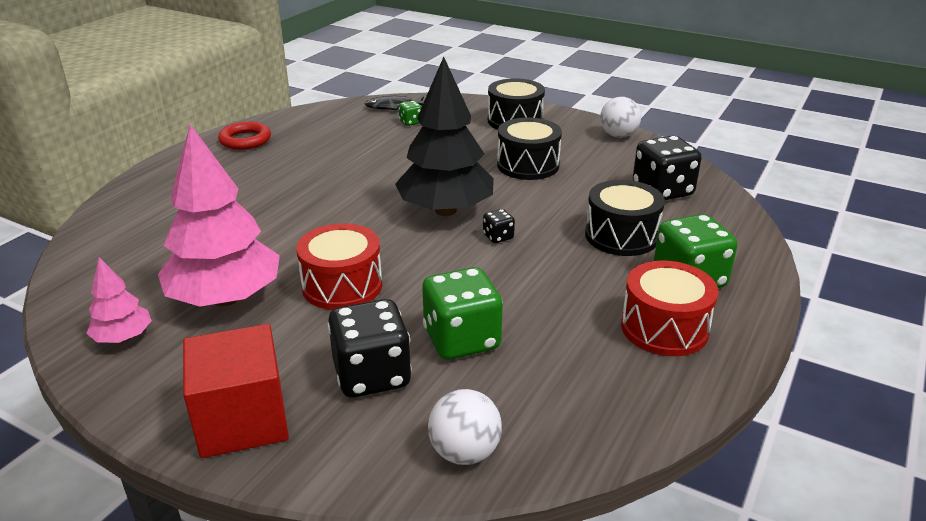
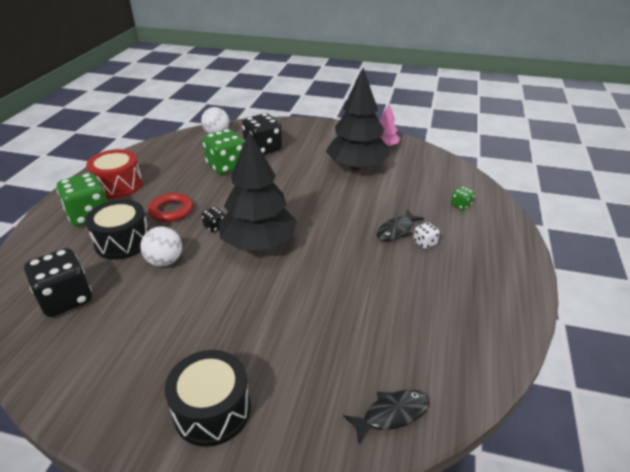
camera: 165 degrees right, 5 degrees up
pink tree [158,124,280,306] -> black tree [326,68,390,171]
red cube [183,324,289,458] -> none
red ring [218,122,271,150] -> red ring moved to [148,193,193,222]
red drum [296,223,382,310] -> none
green dice [399,101,422,126] -> green dice moved to [451,186,475,210]
black drum [497,118,562,180] -> none
white ball [600,97,641,138] -> white ball moved to [140,226,182,266]
none -> black fish [376,210,424,241]
none -> white dice [414,222,440,249]

